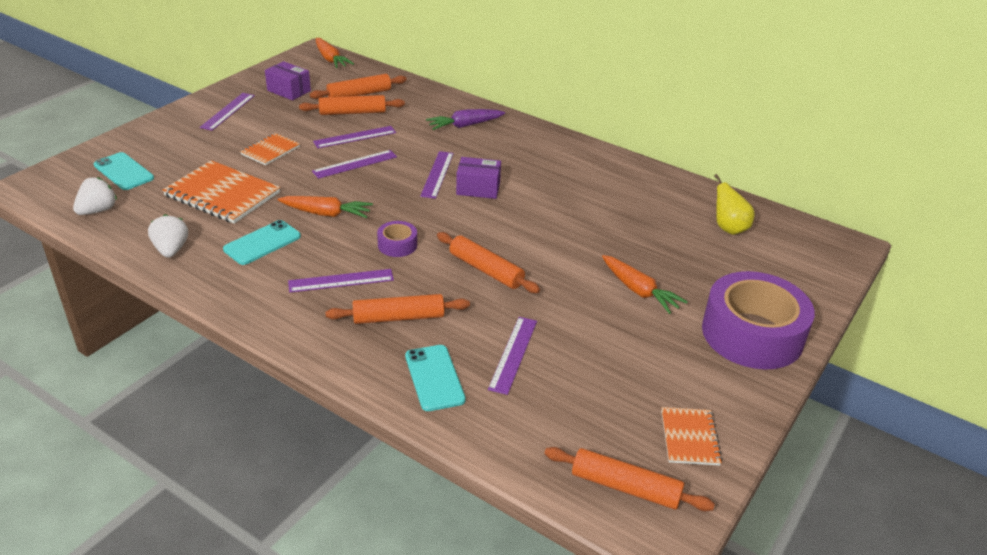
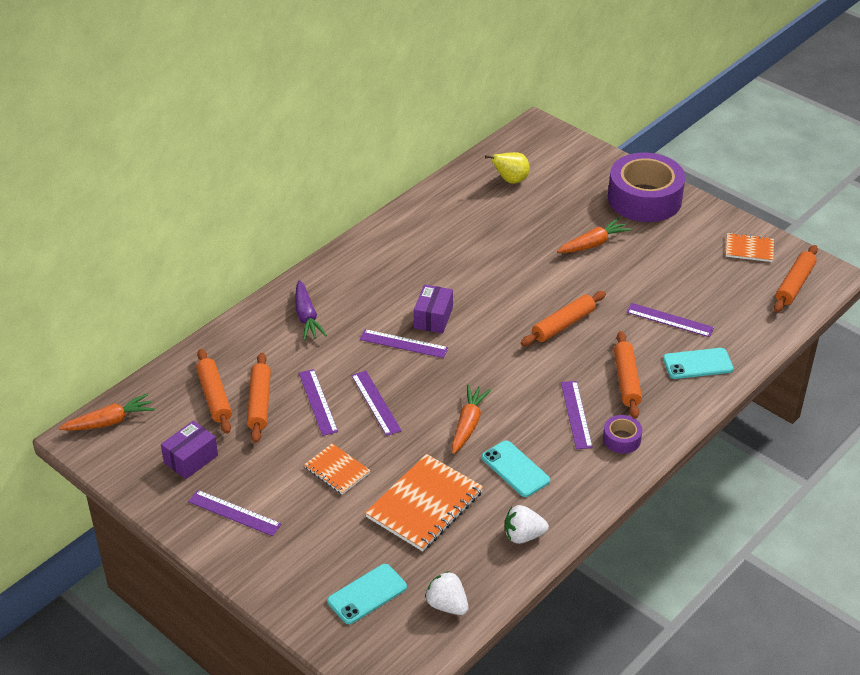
camera: 80 degrees left, 5 degrees up
purple tape [377,221,417,257] -> purple tape moved to [603,415,642,453]

